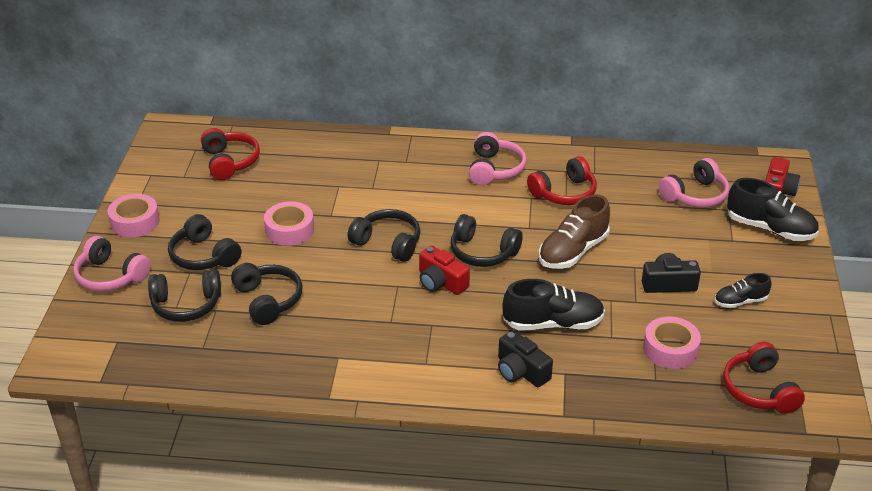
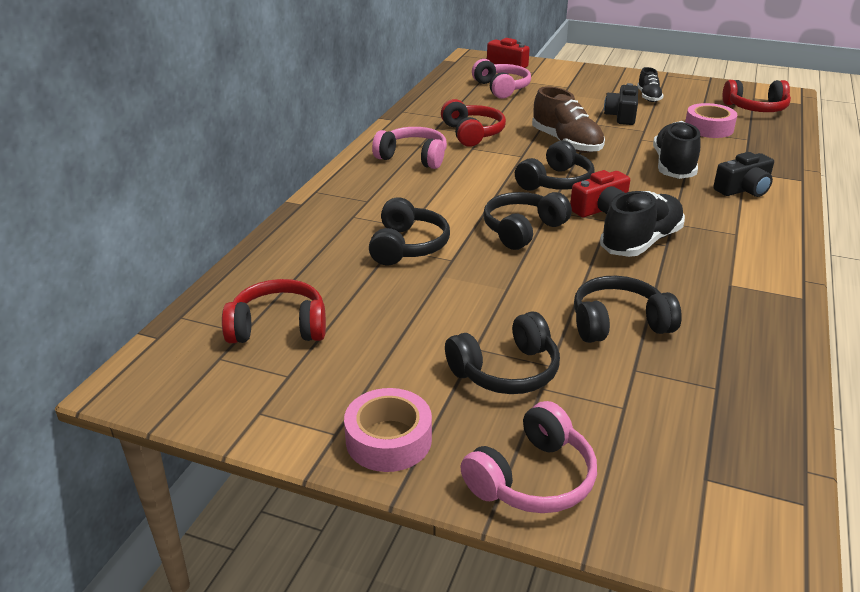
camera: 75 degrees left, 5 degrees down
black headphones [148,269,221,322] -> black headphones moved to [369,197,450,265]
pink tape [264,201,314,246] -> none
black shoe [727,178,819,241] -> black shoe moved to [600,191,685,257]

